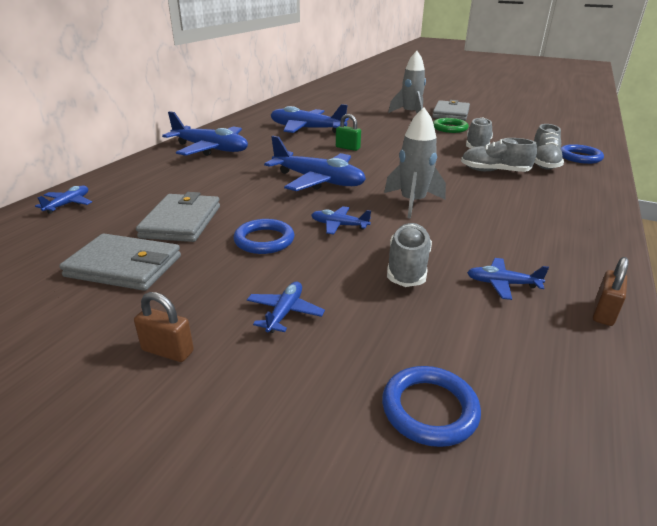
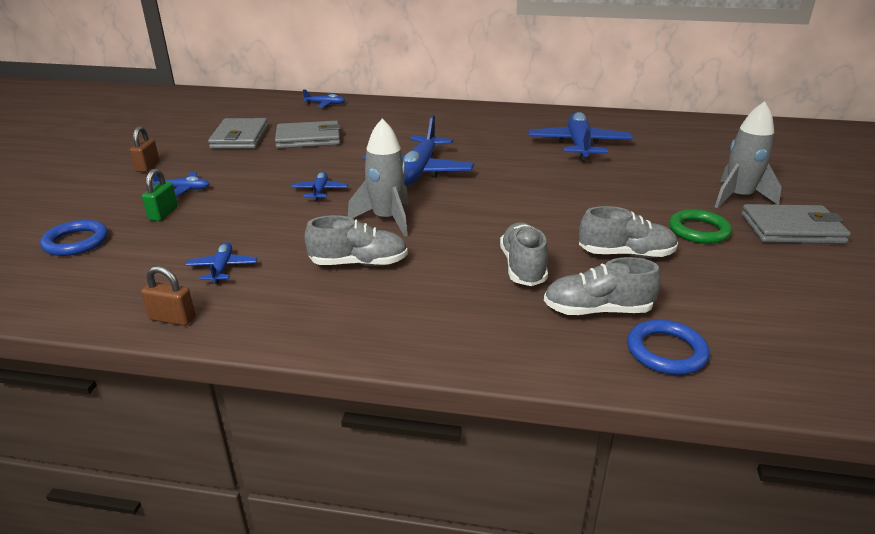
camera: 75 degrees right, 0 degrees up
blue plane [162,111,248,156] -> none
blue ring [233,219,294,254] -> none
green padlock [336,114,361,151] -> green padlock moved to [142,169,178,221]
grey shoe [387,223,432,287] -> grey shoe moved to [304,215,408,266]

